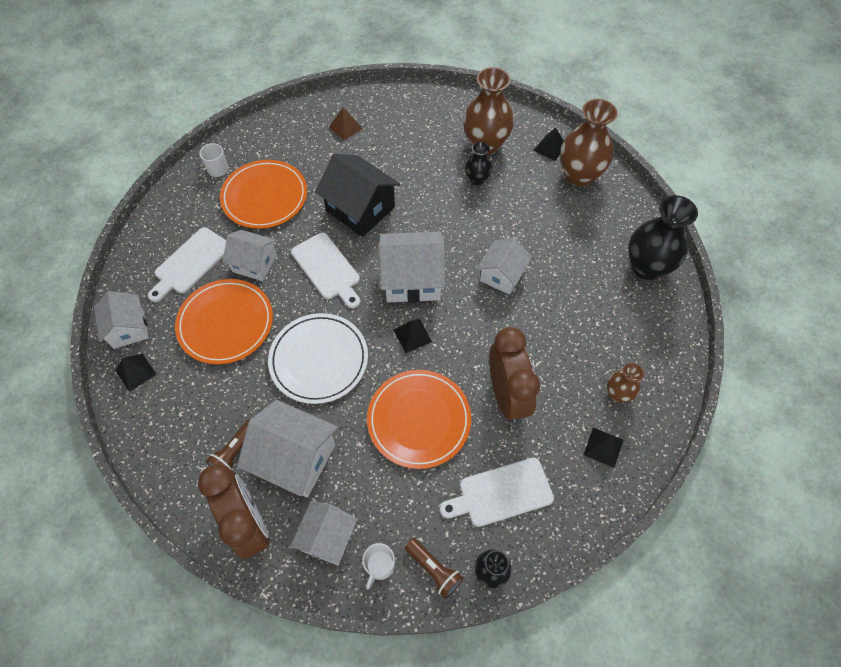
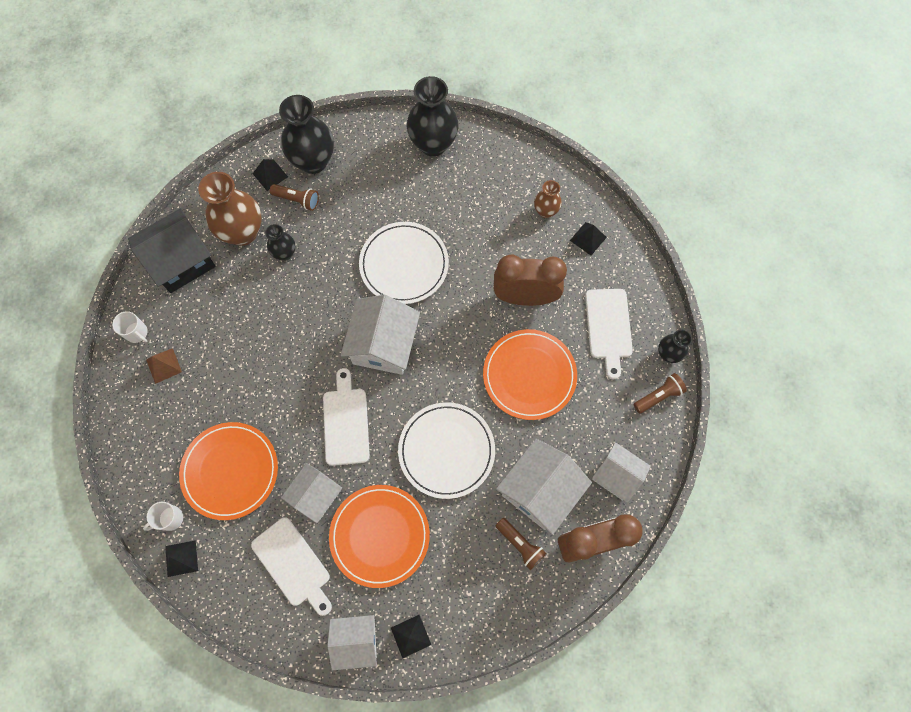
camera: 75 degrees left, 10 degrees up
white cutting board [291,232,360,308] -> white cutting board turned 75 degrees counterclockwise [323,368,370,466]
black house [315,154,400,237] -> black house moved to [128,208,216,293]
white mug [362,543,395,589] -> white mug moved to [112,311,148,343]
black pyramid [394,319,432,353] -> black pyramid moved to [165,540,198,577]
white house [477,238,532,295] -> white plate [359,222,449,304]
brown vase [560,99,617,186] -> black vase [279,95,334,174]
none -> brown flashlight [270,184,319,211]

